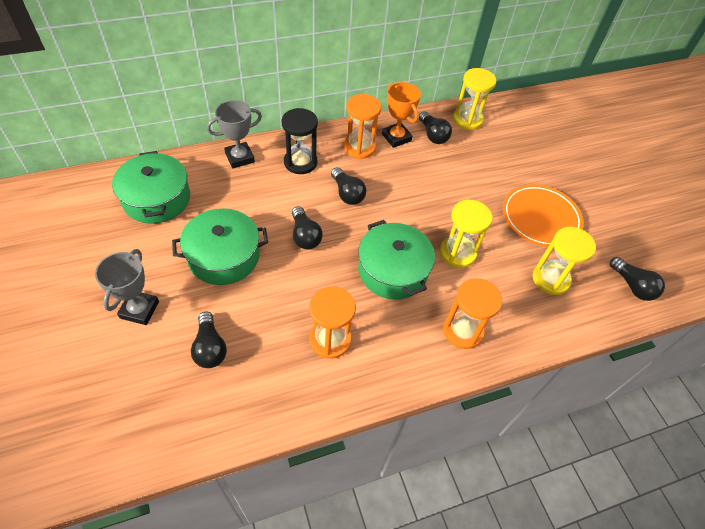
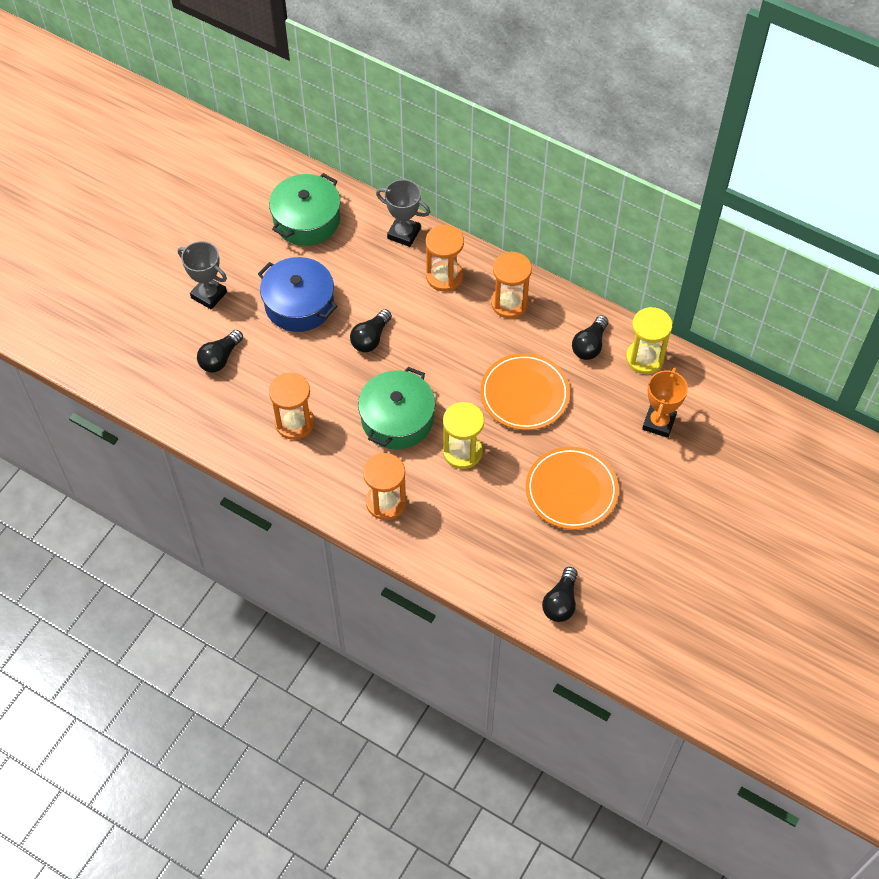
camera: 55 degrees right, 5 degrees up
grey trophy [95,249,159,325] -> grey trophy turned 60 degrees clockwise [178,241,227,309]
green pot [172,208,268,285] -> blue pot [258,257,338,332]
black hourglass [282,108,318,174] -> orange hourglass [426,225,464,291]
black light bulb [331,167,366,205] -> none
orange trophy [382,82,421,148] -> orange trophy moved to [642,368,688,438]
yellow hourglass [533,227,596,295] -> none
none -> orange plate [480,353,570,430]

